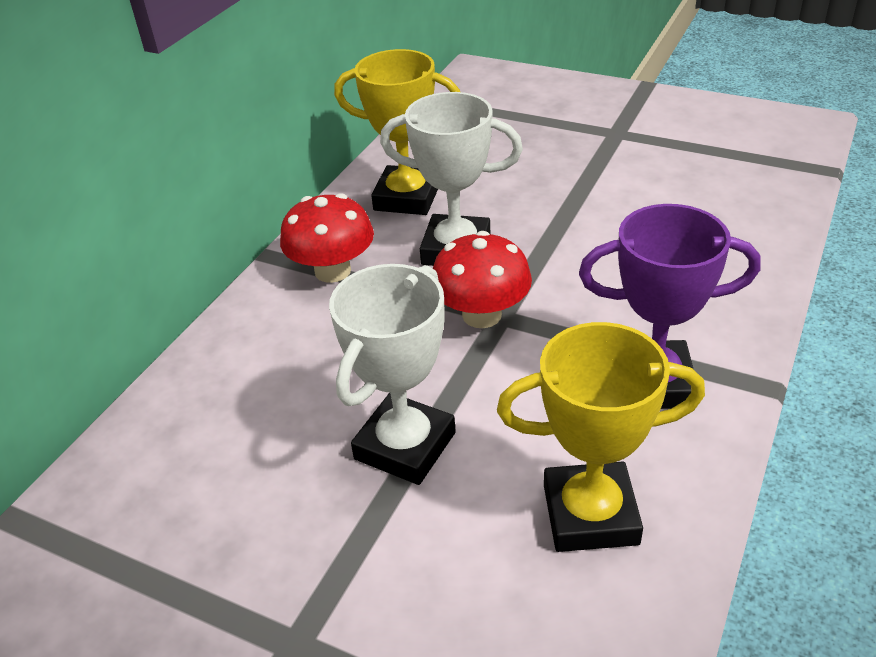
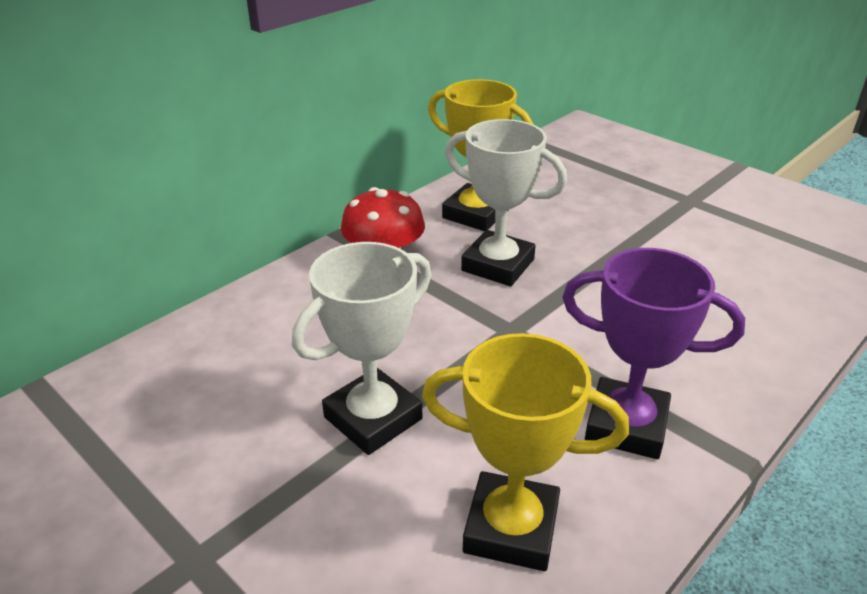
camera: 15 degrees right, 5 degrees down
red mushroom [433,231,532,328] -> none

